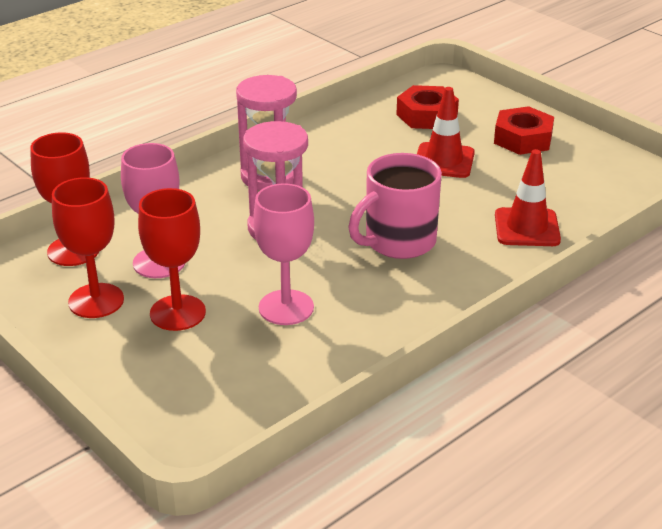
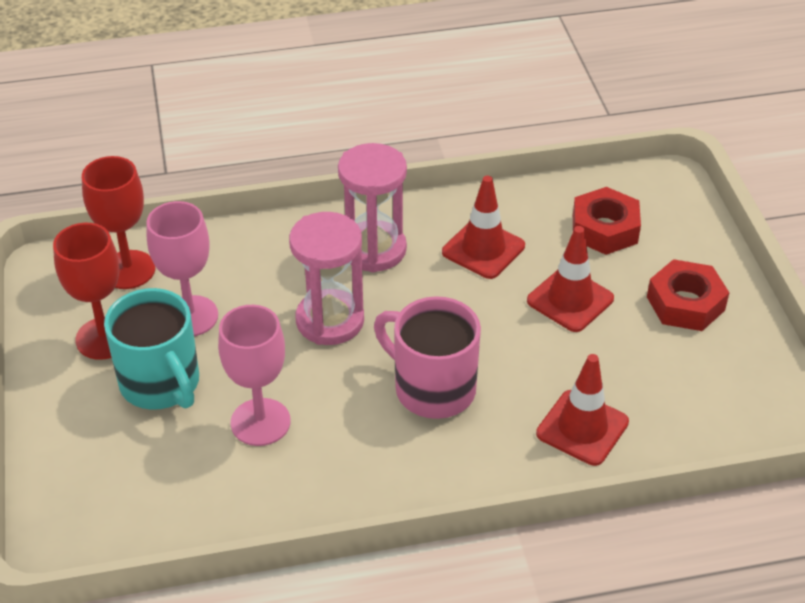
camera: 30 degrees right, 10 degrees up
red goblet [138,188,206,331] -> turquoise mug [104,288,199,410]
pink mug [348,153,442,259] -> pink mug turned 45 degrees clockwise [374,296,481,419]
none -> red traffic cone [442,176,525,279]

